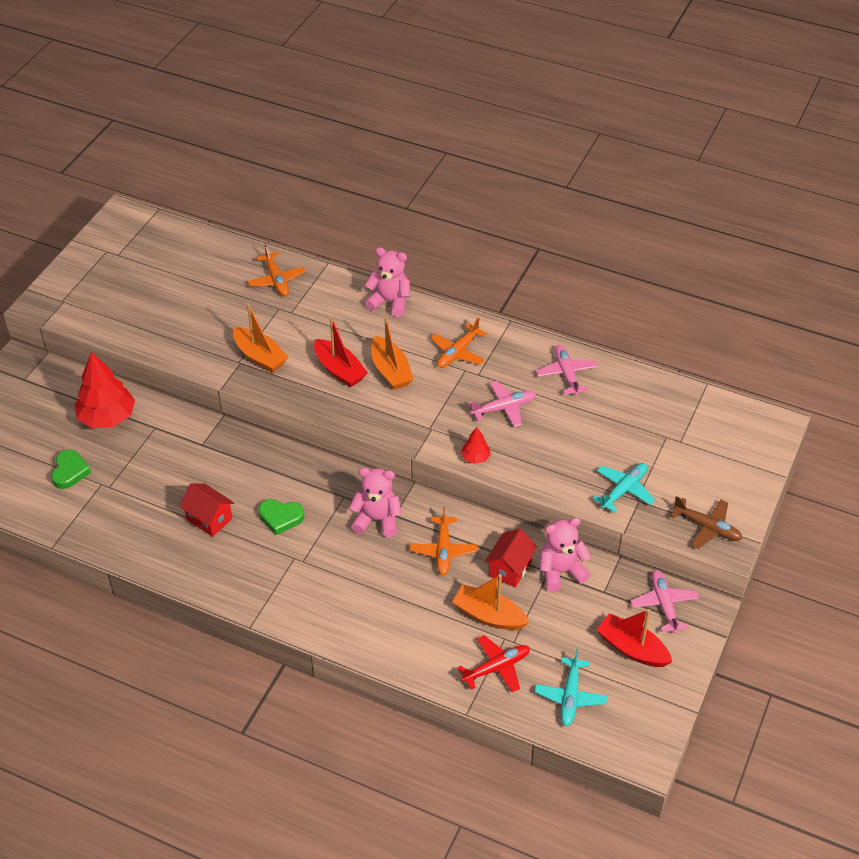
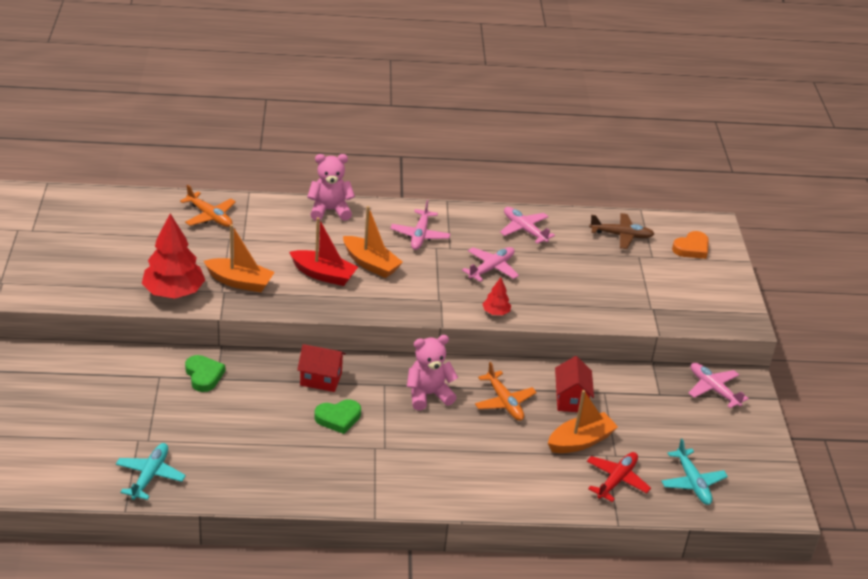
camera: 30 degrees left, 10 degrees down
green heart [51,449,91,489] -> green heart moved to [185,355,225,392]
red tree [75,352,135,428] -> red tree moved to [142,214,205,299]
red house [179,483,234,537] -> red house moved to [297,344,346,392]
orange plane [431,318,487,368] -> pink plane [390,200,450,250]
orange boat [452,574,529,630] -> orange boat turned 150 degrees clockwise [548,390,618,453]
pink teddy bear [540,518,591,592] -> none
turquoise plane [593,463,655,513] -> turquoise plane moved to [116,443,186,500]
red boat [596,609,672,667] -> none
brown plane [670,496,743,549] -> brown plane moved to [589,213,654,249]
none -> orange heart [672,231,709,259]

